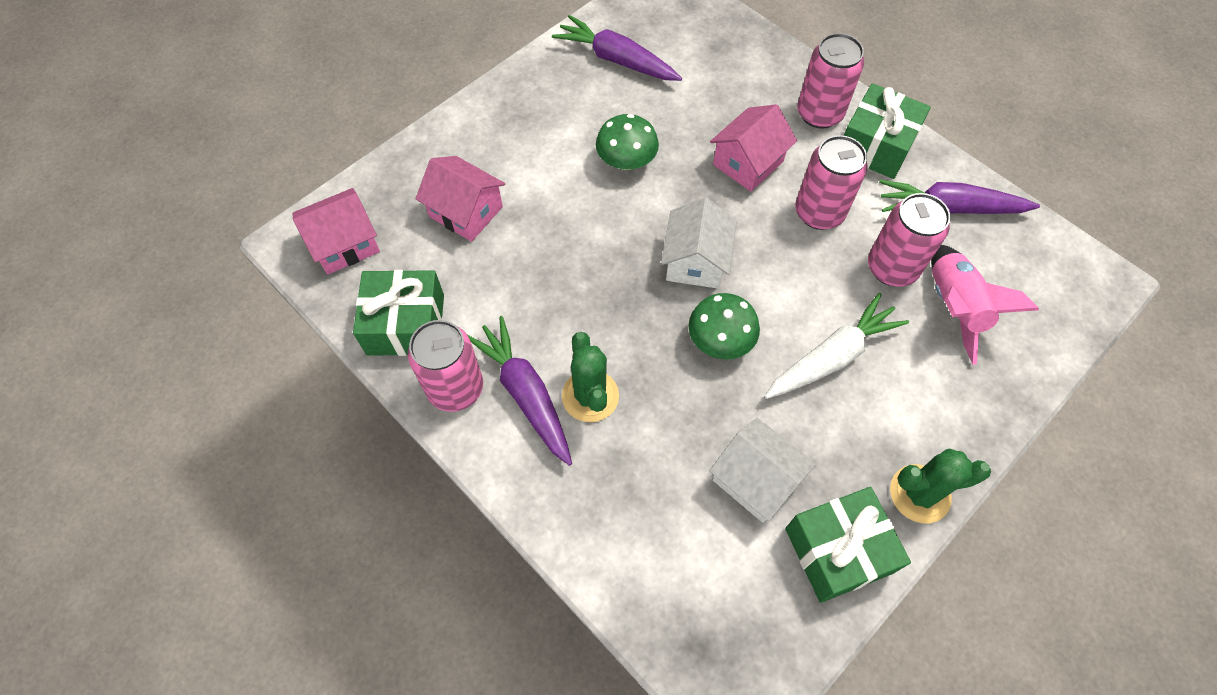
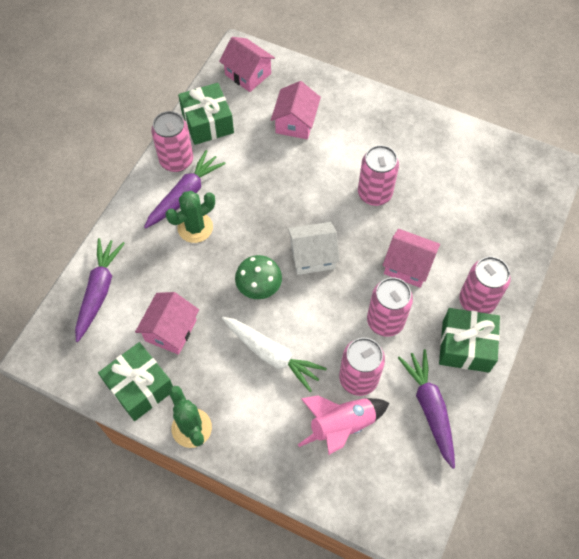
camera: 70 degrees right, 0 degrees up
purple carrot [552,15,682,81] -> purple carrot moved to [75,238,125,342]
green mushroom [596,114,659,170] -> pink can [358,145,399,206]
white house [709,418,816,523] -> pink house [135,292,199,355]

